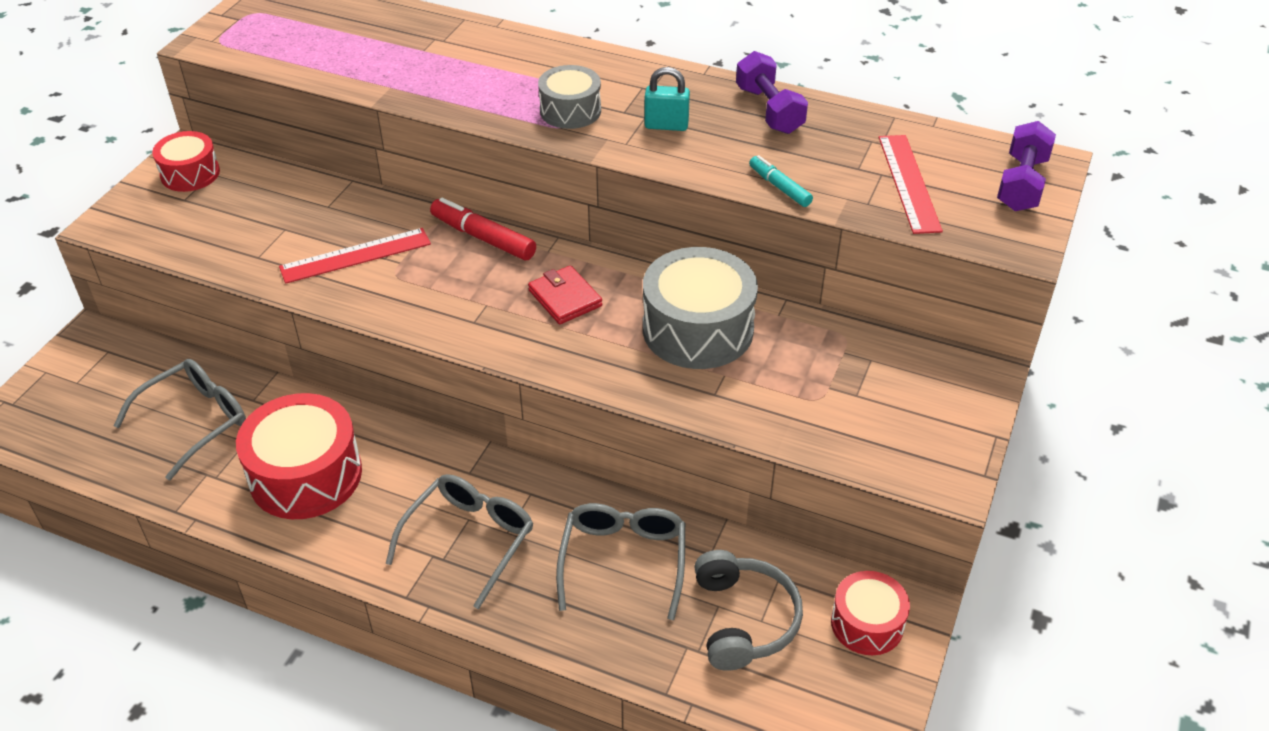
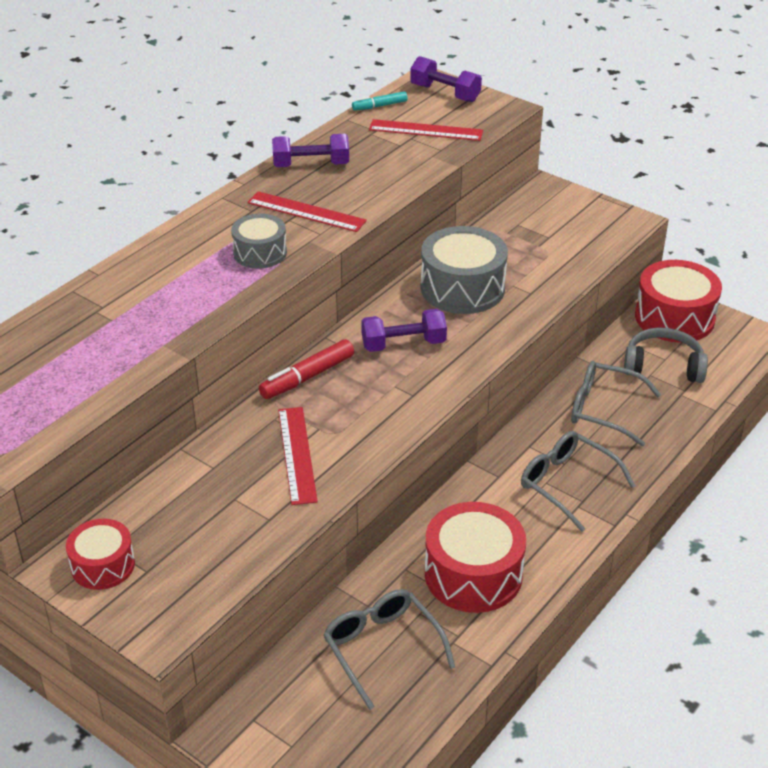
camera: 75 degrees left, 5 degrees down
red wallet [528,265,603,324] -> purple dumbbell [361,309,447,352]
turquoise padlock [644,67,690,131] -> red ruler [247,191,367,232]
turquoise marker [749,155,813,207] -> turquoise marker moved to [352,91,408,111]
red drum [831,571,910,655] -> red drum [635,260,722,343], size x1.70

